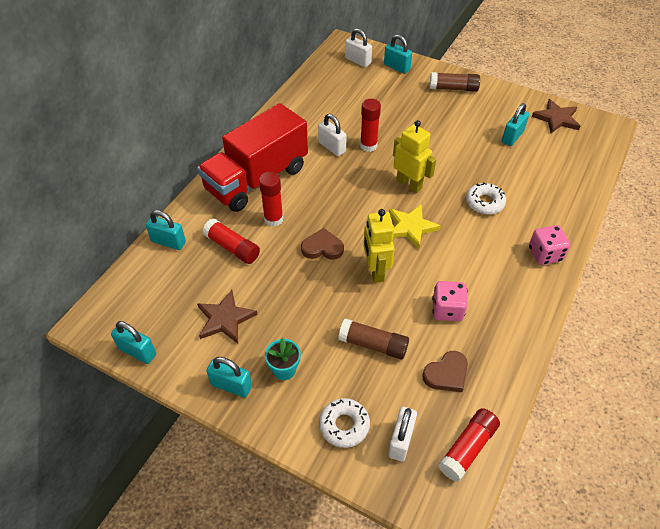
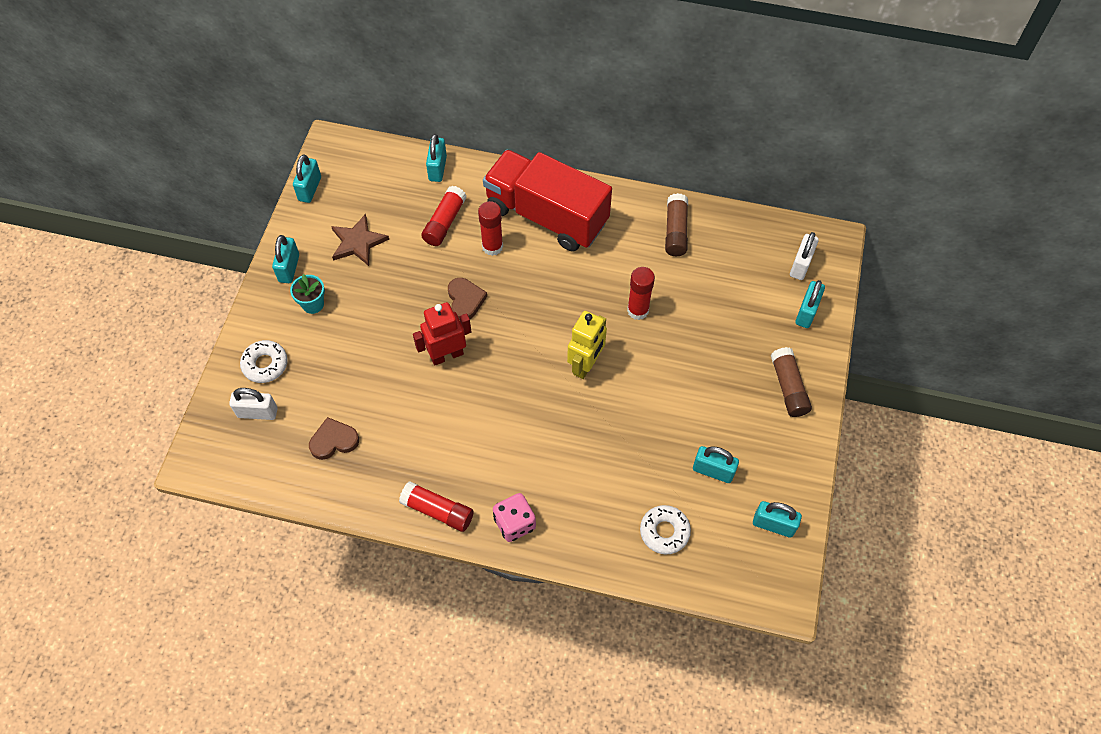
camera: 75 degrees right, 10 degrees up
white padlock [318,114,347,156] -> none
brown glue stick [338,318,409,359] -> brown glue stick moved to [665,193,688,256]
yellow robot [363,209,395,283] -> red robot [413,302,471,365]
yellow star [389,205,441,249] -> none
brown heart [422,351,468,392] -> brown heart turned 120 degrees clockwise [309,417,359,460]
pink dice [432,281,468,321] -> none
red glue stick [438,408,500,482] -> red glue stick moved to [399,481,474,532]
white donut [466,183,506,215] -> white donut moved to [640,505,691,555]
brown star [532,99,580,133] -> turquoise padlock [753,501,802,538]

